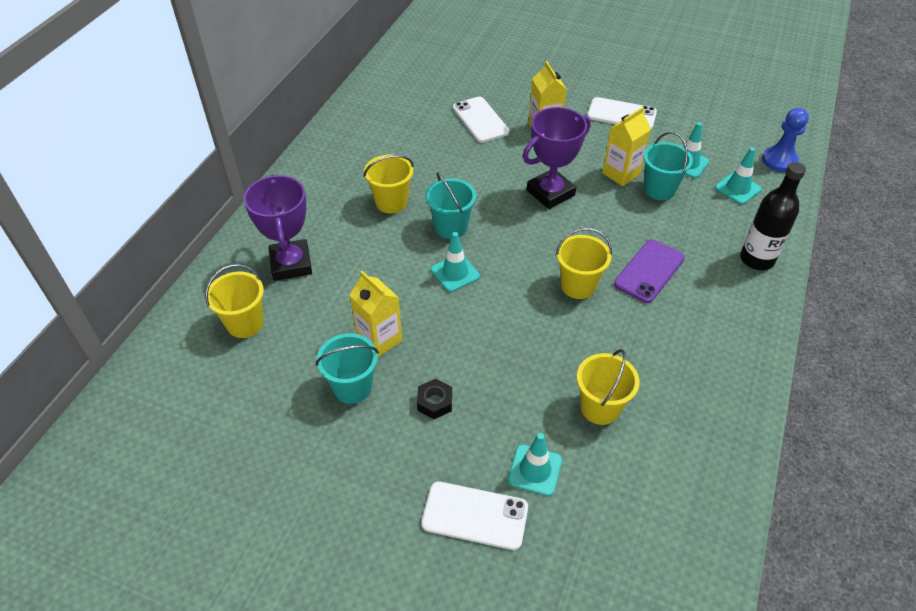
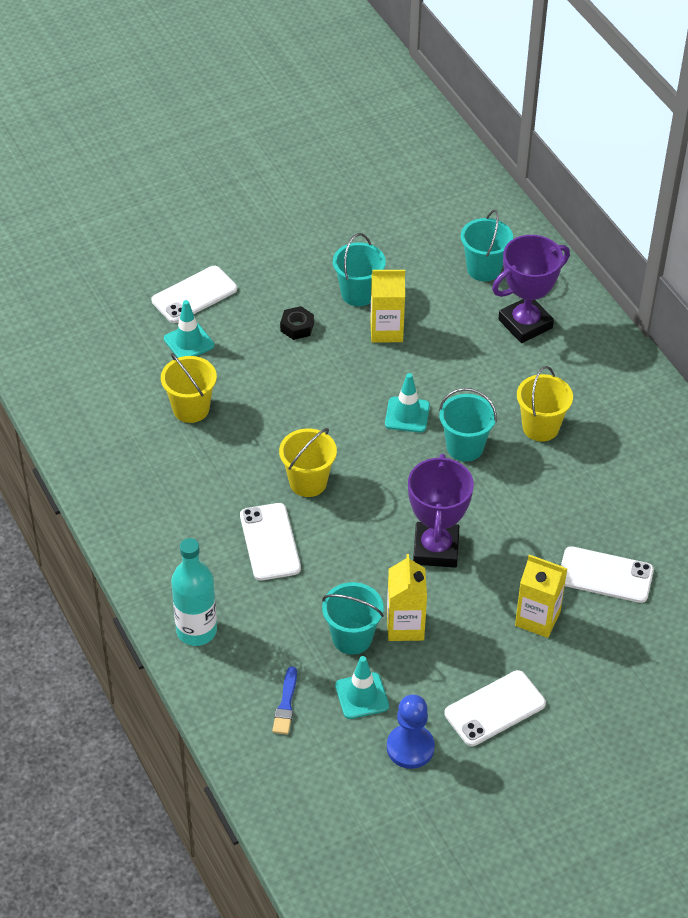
camera: 130 degrees right, 0 degrees up
yellow bucket [205,264,264,338] -> turquoise bucket [461,210,513,281]
purple trophy [244,174,312,281] -> purple trophy turned 60 degrees counterclockwise [492,235,570,343]
purple phone [614,239,685,303] -> white phone [240,503,301,581]
turquoise traffic cone [715,147,761,205] -> blue brush [272,666,297,734]
black bottle [740,162,806,270] -> turquoise bottle [171,538,217,646]
blue pawn [762,108,809,172] -> blue pawn moved to [387,694,435,769]

